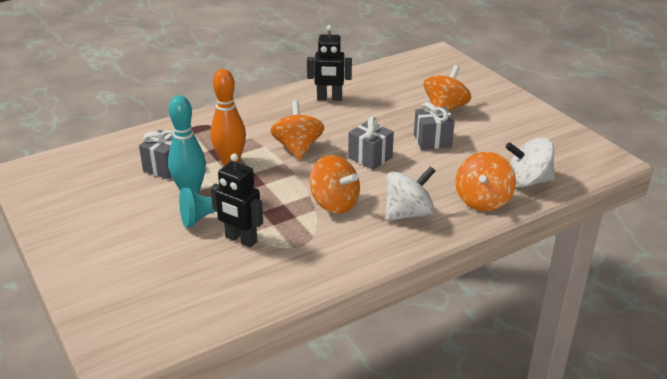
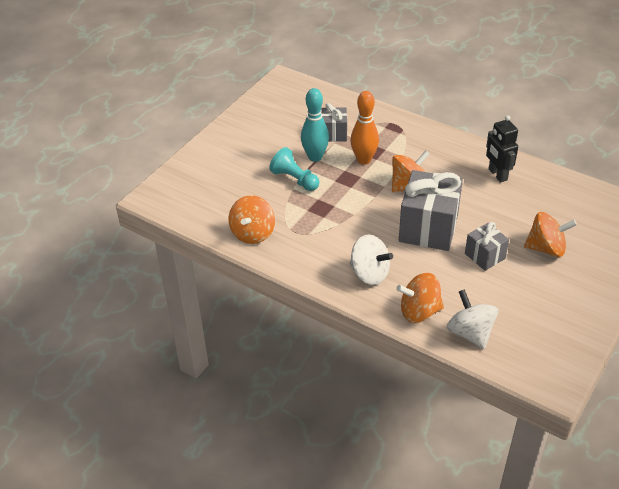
camera: 65 degrees right, 10 degrees up
black robot [210,154,263,247] -> none
orange spinning top [310,155,360,214] -> orange spinning top moved to [228,195,275,244]
grey gift [348,116,394,170] -> grey gift [399,170,463,251], size x1.85

